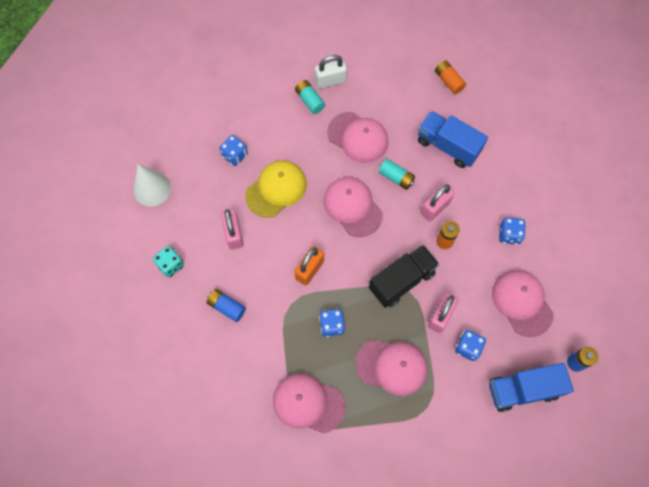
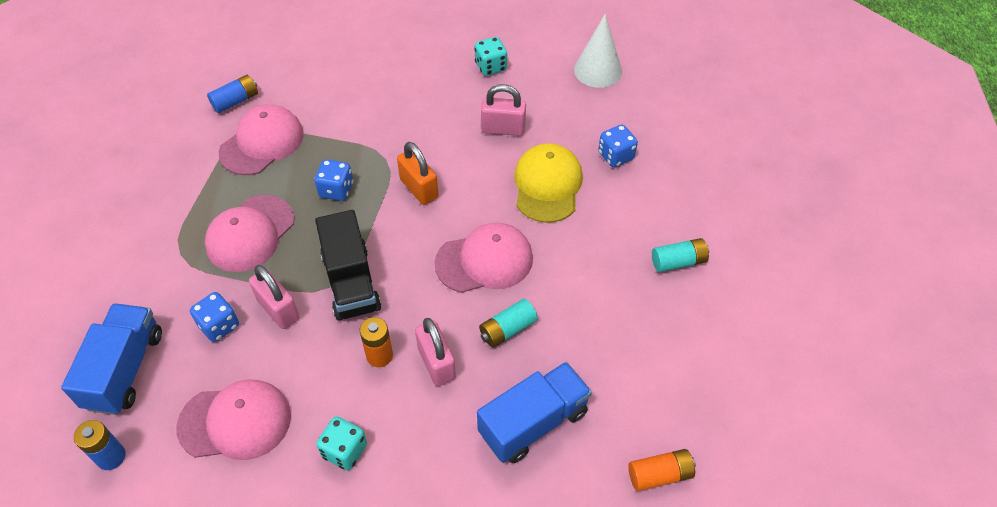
camera: 110 degrees right, 15 degrees down
blue battery [207,289,246,322] -> blue battery moved to [207,75,258,113]
yellow cap [245,160,307,218] -> yellow cap turned 150 degrees counterclockwise [514,143,583,223]
white padlock [315,55,347,89] -> none
pink cap [327,112,389,163] -> none
blue dice [499,217,526,245] -> turquoise dice [317,416,367,470]

